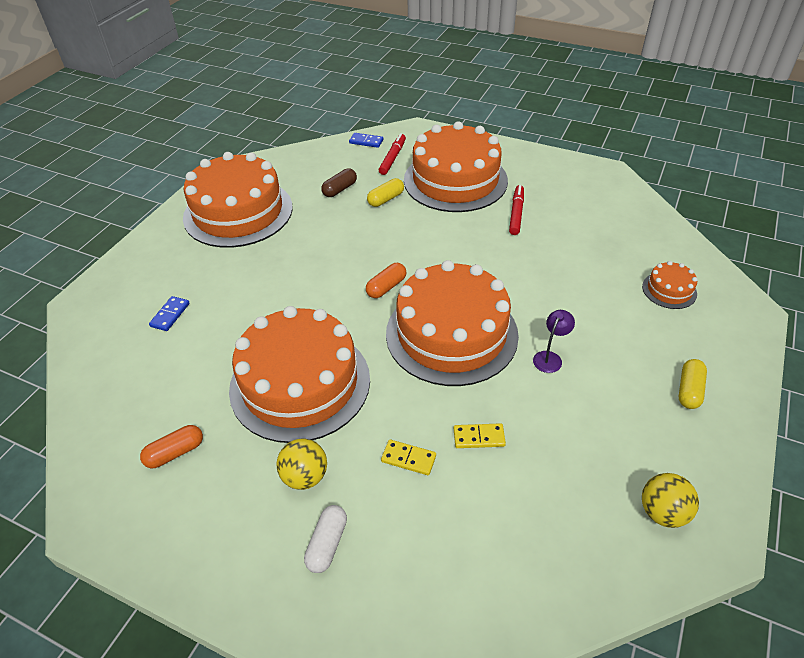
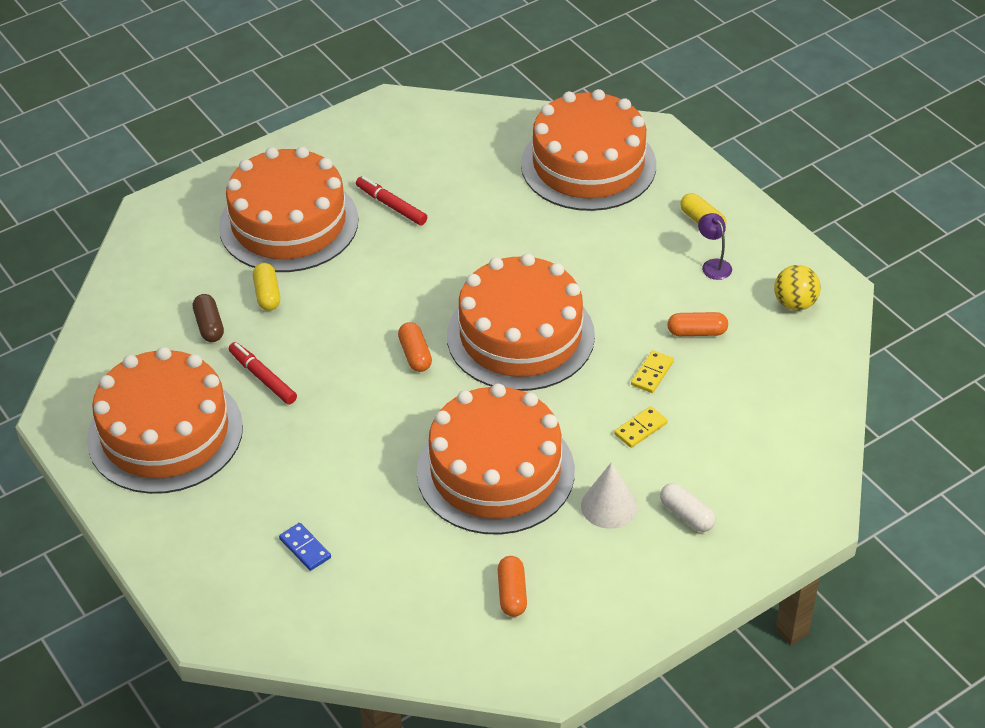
camera: 60 degrees left, 0 degrees up
yellow ball [276,438,327,490] -> white cone [581,462,637,529]
blue domino [349,133,383,148] -> none
red marker [379,133,406,175] -> red marker moved to [229,342,297,405]
purple lamp [533,310,575,373] -> purple lamp moved to [698,213,732,280]
orange cake [642,261,698,309] -> orange cake [521,89,656,211], size x2.39
none -> orange capsule [667,312,728,336]

